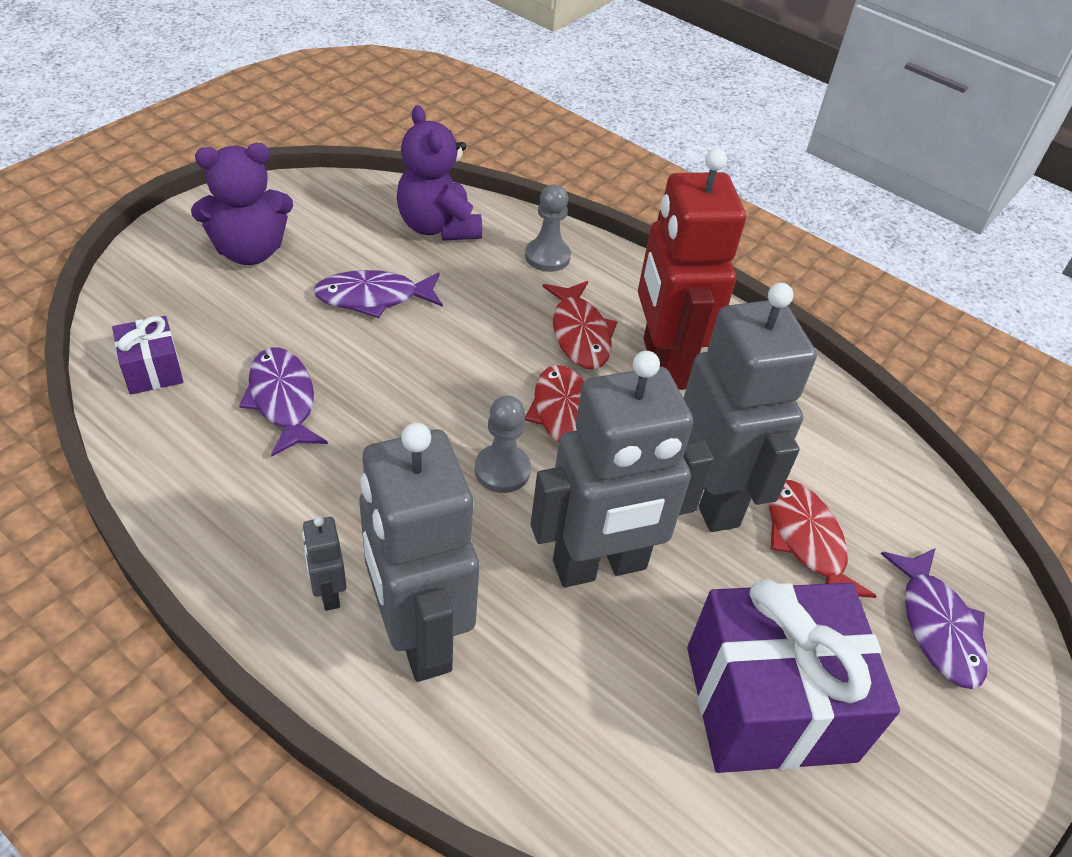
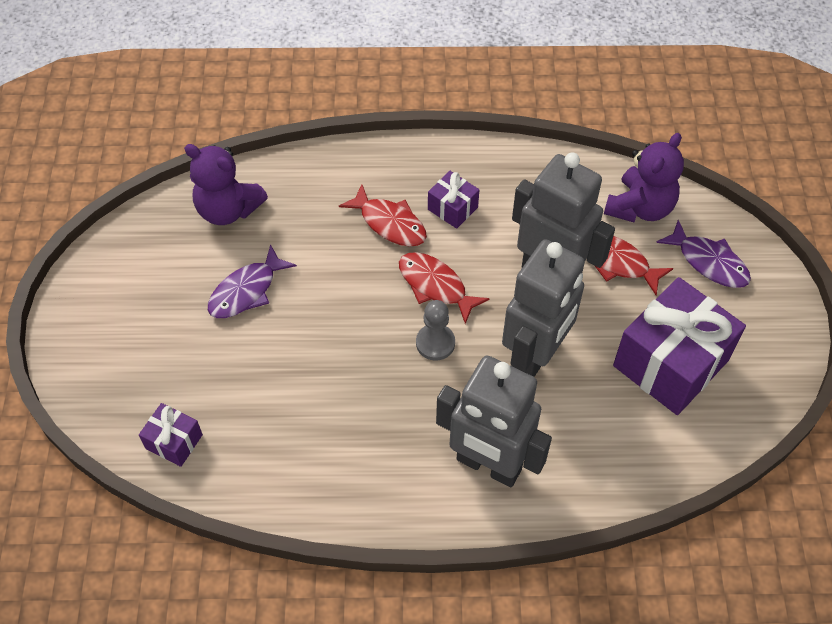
camera: 35 degrees left, 10 degrees up
purple teddy bear [191,143,293,265] -> purple teddy bear moved to [604,133,684,223]
purple fish [239,347,328,457] -> none
grey robot [302,516,347,611] -> none
grey pawn [525,184,571,272] -> none
red robot [638,148,746,390] -> purple gift [428,171,479,229]

